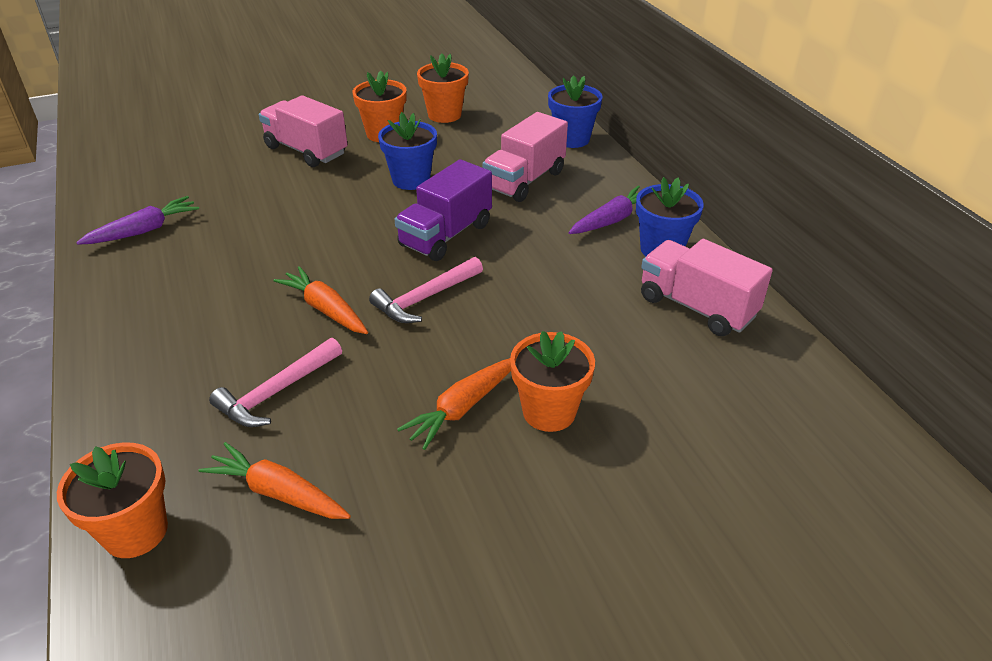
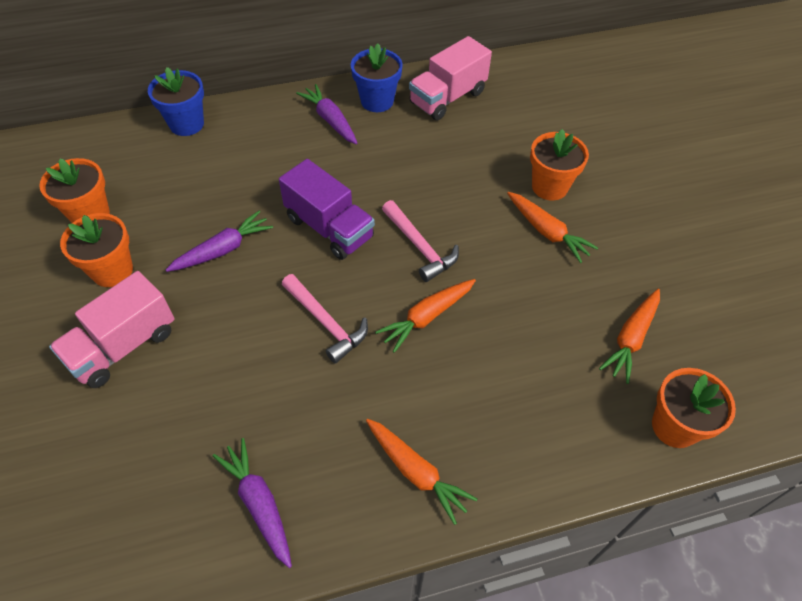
camera: 85 degrees left, 15 degrees up
pink hammer [209,338,342,427] -> pink hammer moved to [282,274,368,364]
blue flower pot [378,112,437,190] -> purple carrot [166,210,273,272]
pink truck [483,112,568,202] -> none
none -> orange carrot [366,419,478,525]

